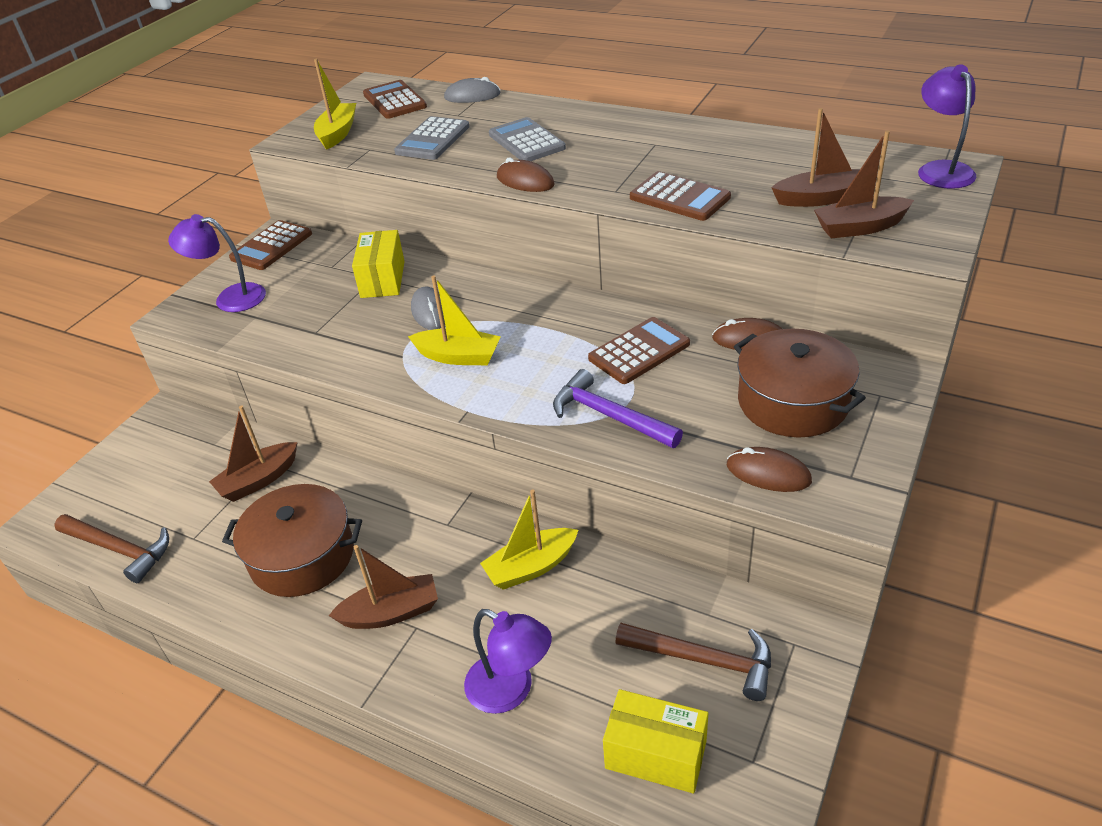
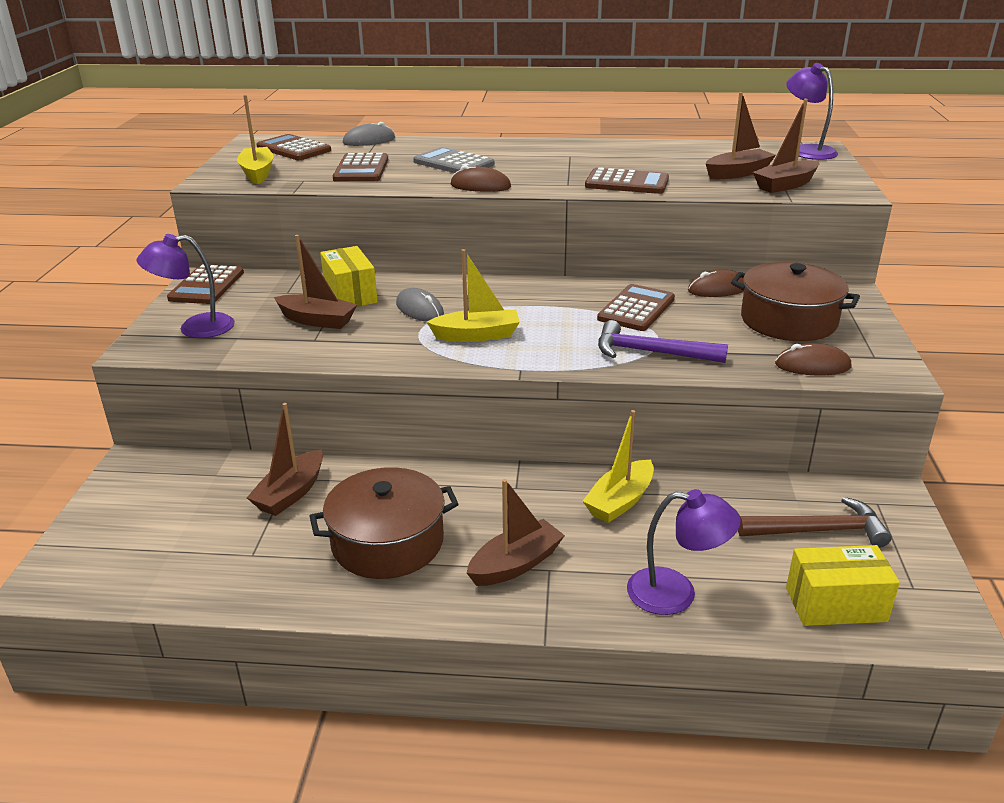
camera: 25 degrees left, 10 degrees down
brown hammer [54,514,169,583] -> none
grey calculator [394,116,470,160] -> brown calculator [333,153,388,182]
none -> brown boat [274,235,357,329]

